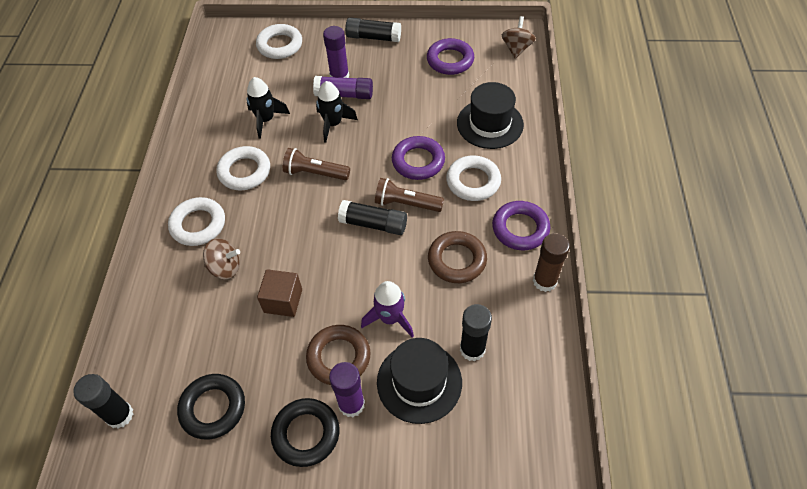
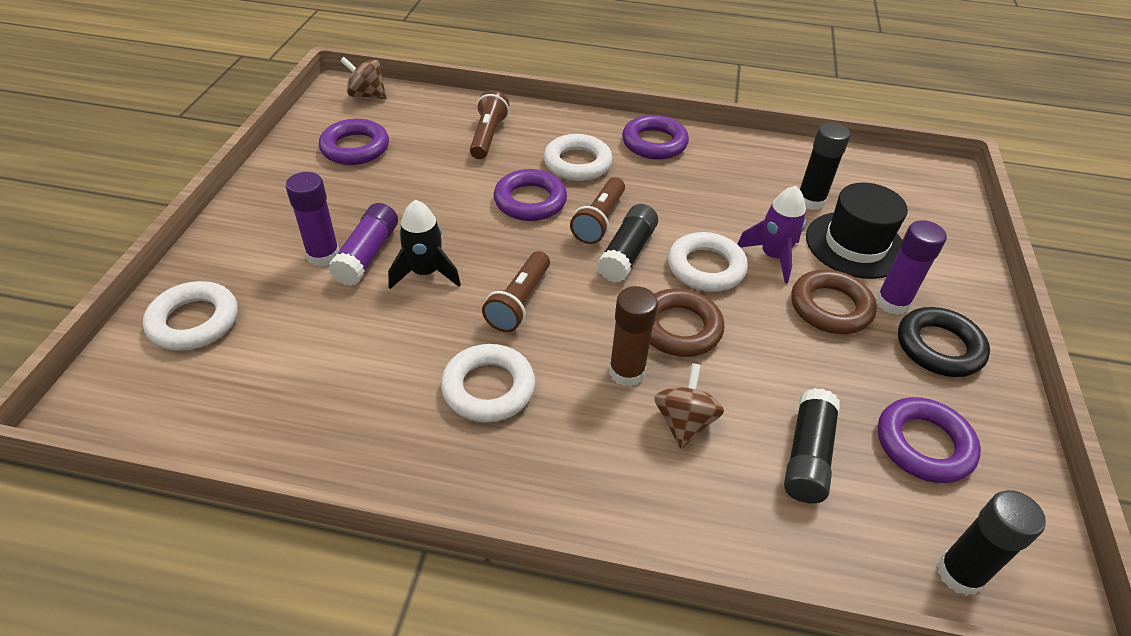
camera: 85 degrees left, 10 degrees down
white ring [168,197,225,246] -> white ring moved to [668,232,748,292]
black ring [177,374,245,440] -> purple ring [878,397,981,483]
black rocket [246,77,290,139] -> none
brown cube [257,269,302,317] -> none
black glue stick [345,18,401,42] -> black glue stick moved to [784,388,840,504]
brown ring [428,231,487,283] -> brown ring moved to [650,289,724,357]
black hat [457,82,524,149] -> brown flashlight [470,90,509,159]
brown glue stick [533,233,570,292] -> brown glue stick moved to [609,286,658,386]

